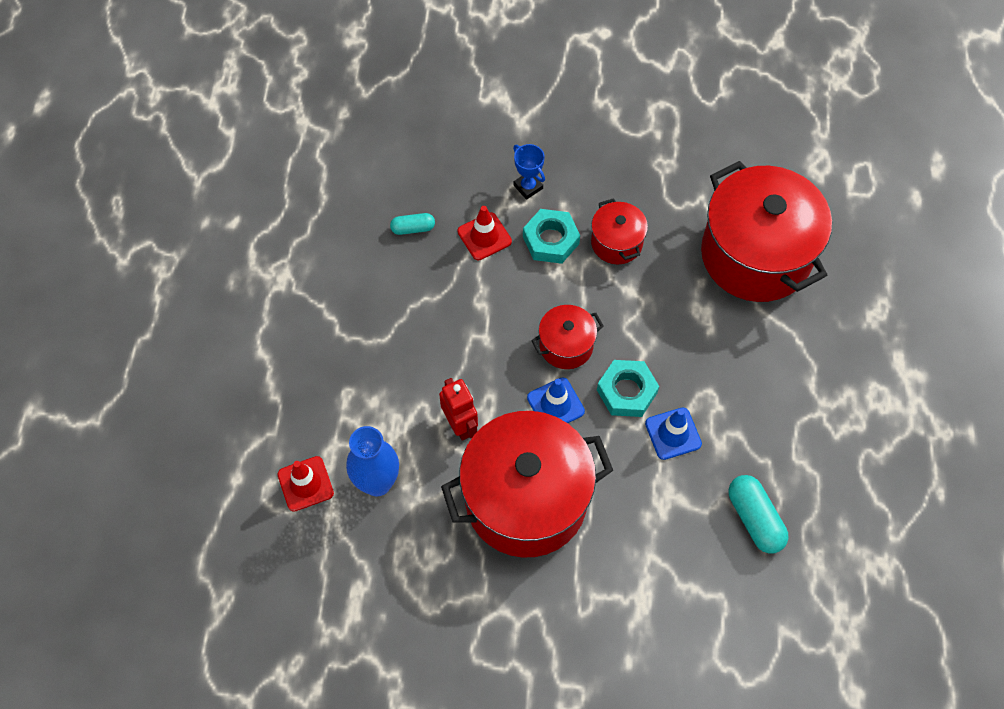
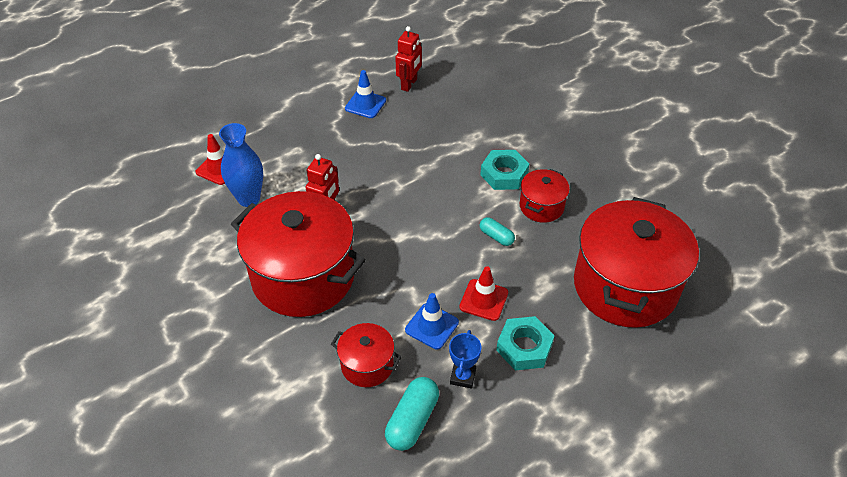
camera: 50 degrees right, 15 degrees down
turquoise capsule [390,213,435,235] -> turquoise capsule moved to [480,217,515,246]
red traffic cone [457,206,512,260] -> red traffic cone moved to [459,266,508,321]
blue trophy [513,144,545,200] -> blue trophy moved to [449,330,481,388]
blue traffic cone [527,378,585,423] -> blue traffic cone moved to [345,70,386,118]
red pot [531,305,604,369] -> red pot moved to [331,323,402,387]
turquoise nut [597,360,659,417] -> turquoise nut moved to [496,316,555,370]
none -> red robot [395,26,422,92]

